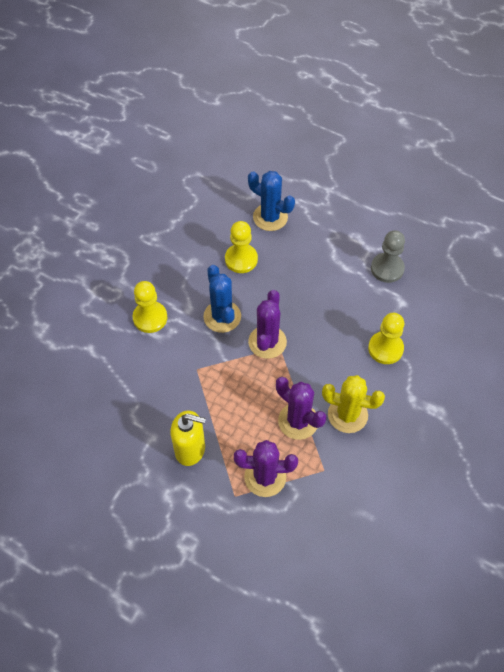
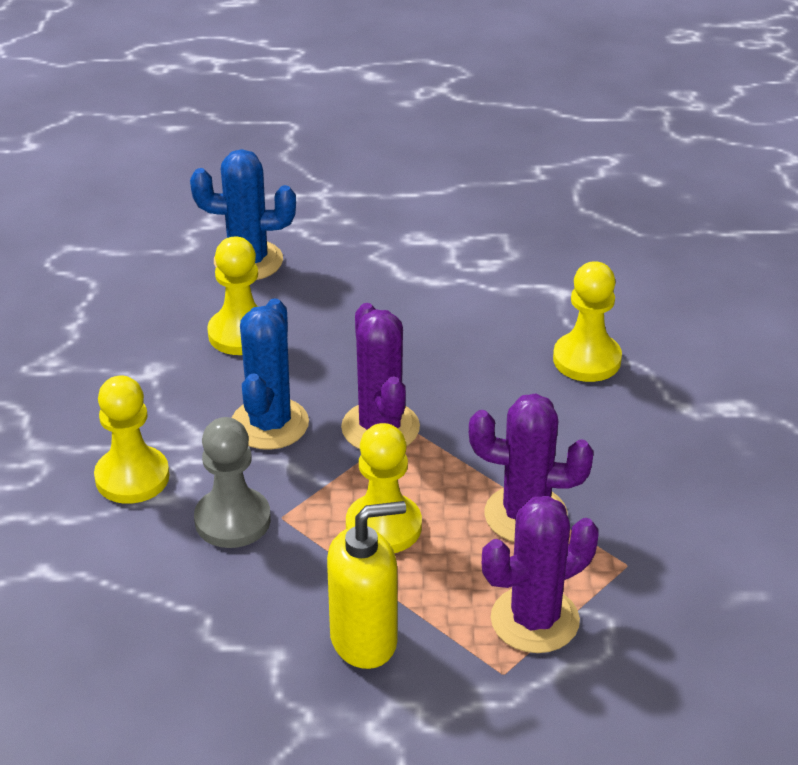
camera: 30 degrees left, 20 degrees down
blue cactus [203,265,241,333] -> blue cactus turned 60 degrees clockwise [232,298,309,450]
yellow cactus [322,375,385,433] -> none
grey pawn [371,231,405,283] -> grey pawn moved to [194,417,271,548]
none -> yellow pawn [346,423,422,553]

